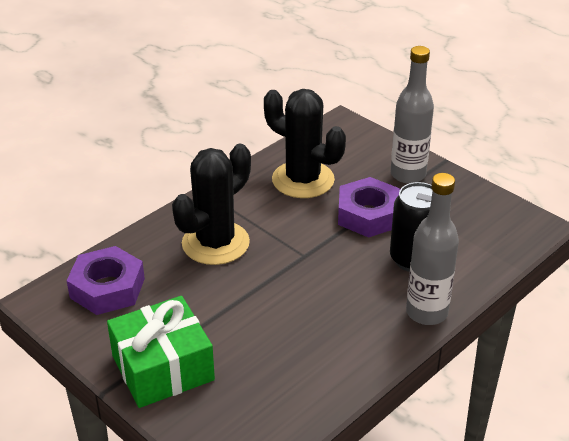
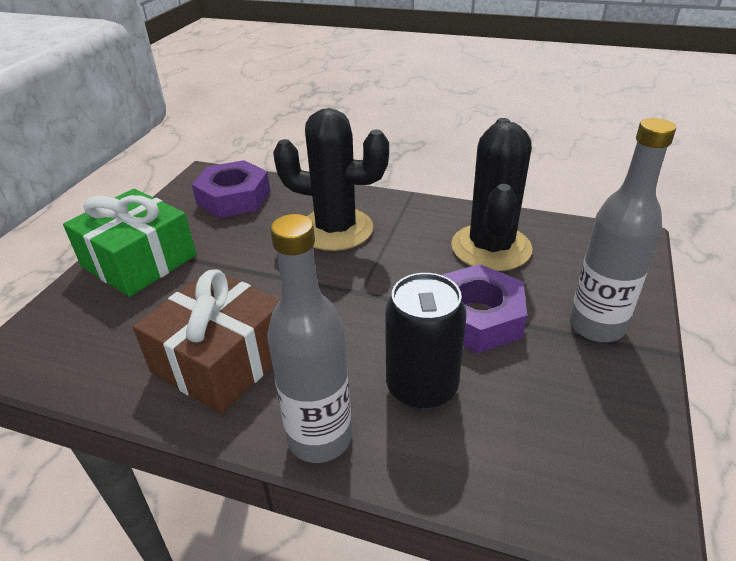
camera: 65 degrees right, 0 degrees up
none -> brown gift [133,269,280,414]

